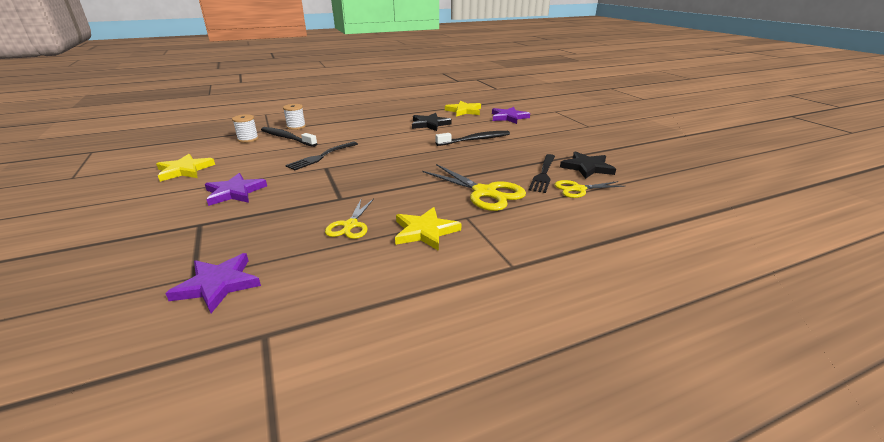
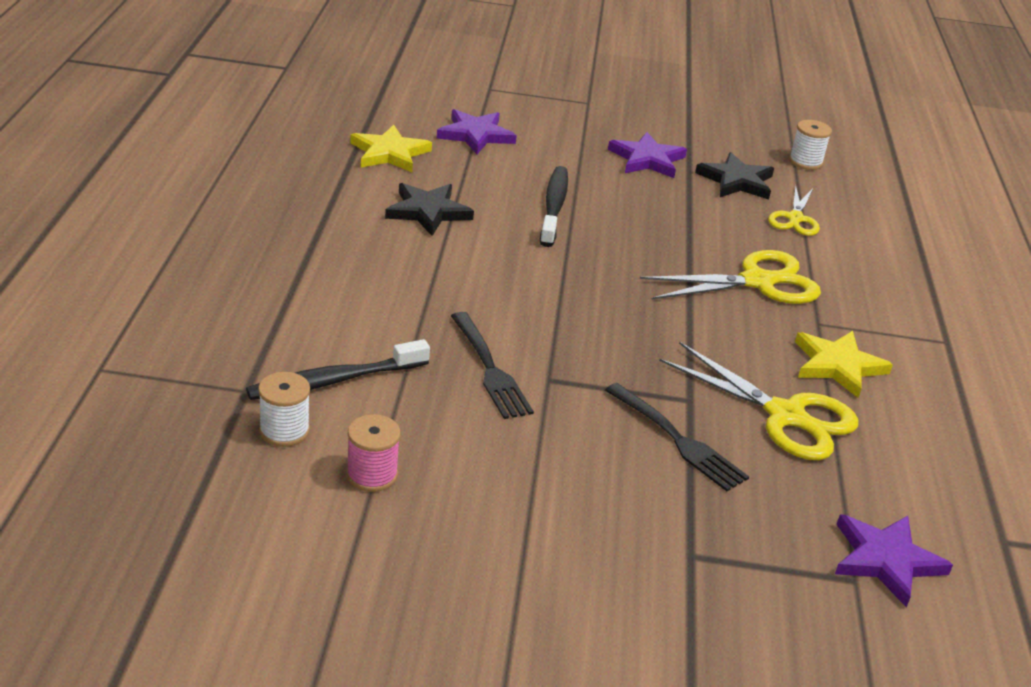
camera: 65 degrees left, 5 degrees up
yellow star [156,154,215,182] -> none
purple star [205,173,267,206] -> purple star moved to [608,132,687,178]
white spool [283,104,306,130] -> white spool moved to [789,120,832,170]
yellow scissors [325,199,374,239] -> yellow scissors [659,342,858,460], size x1.65
black fork [529,154,555,193] -> black fork moved to [605,383,749,491]
none -> pink spool [346,414,401,492]

